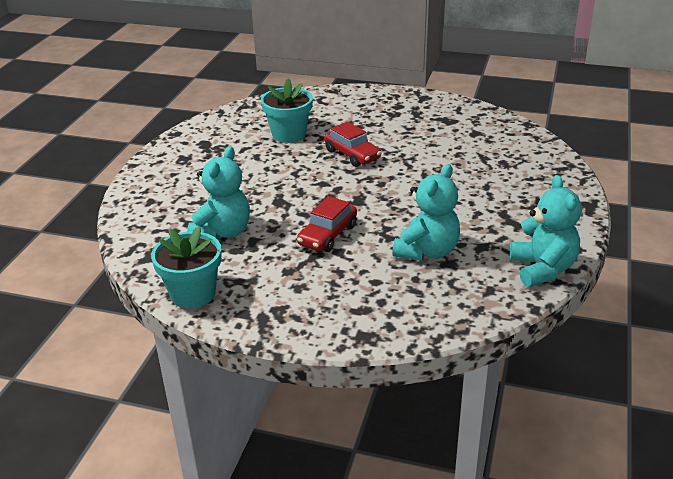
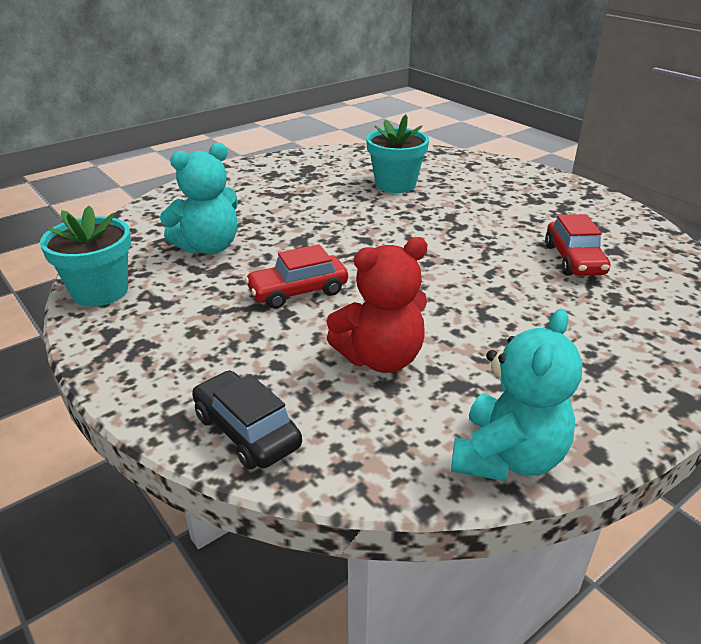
camera: 35 degrees right, 0 degrees up
red car [324,122,382,167] -> red car moved to [545,214,610,276]
turquoise teddy bear [392,164,460,261] -> red teddy bear [326,237,428,373]
none -> black car [192,371,302,470]

